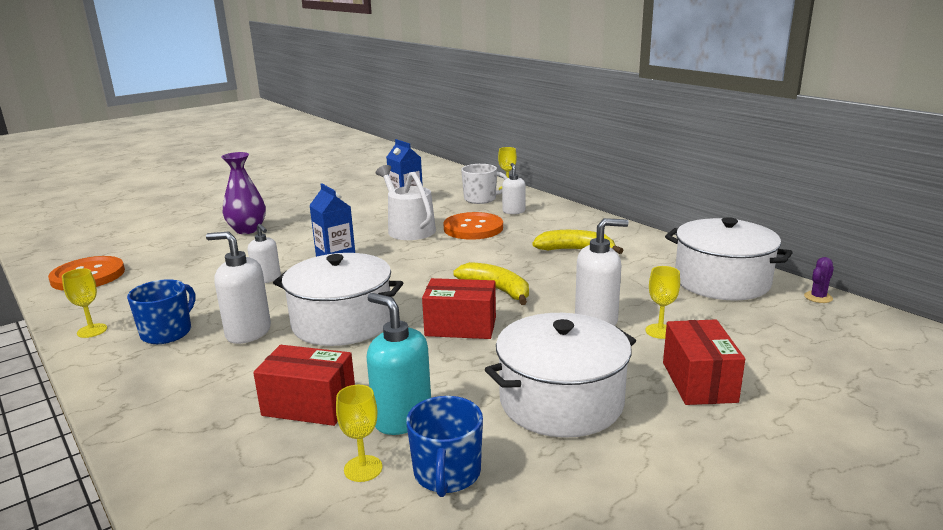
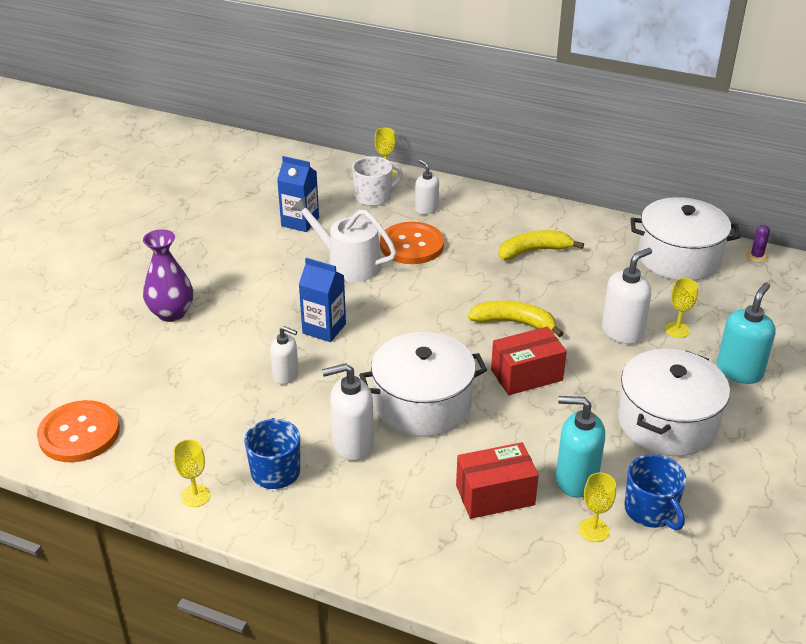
camera: 30 degrees left, 15 degrees up
red box [663,319,745,405] -> turquoise soap dispenser [717,282,776,384]

